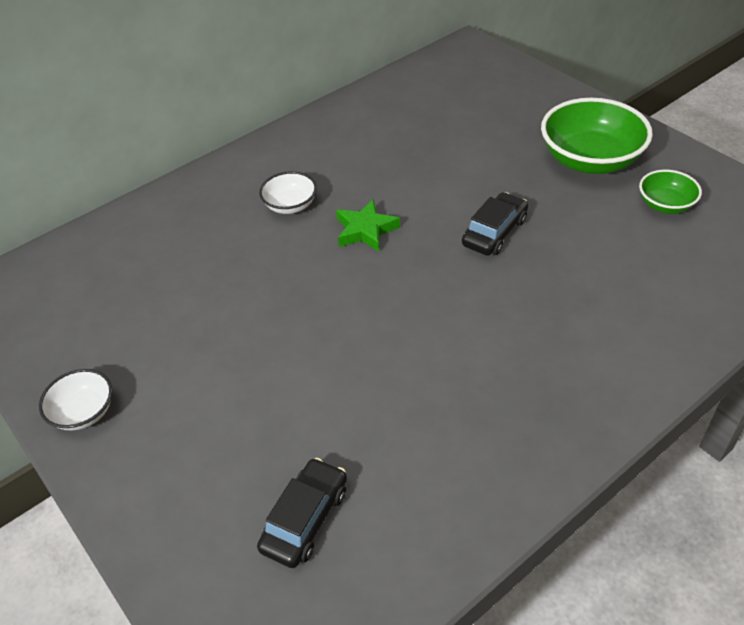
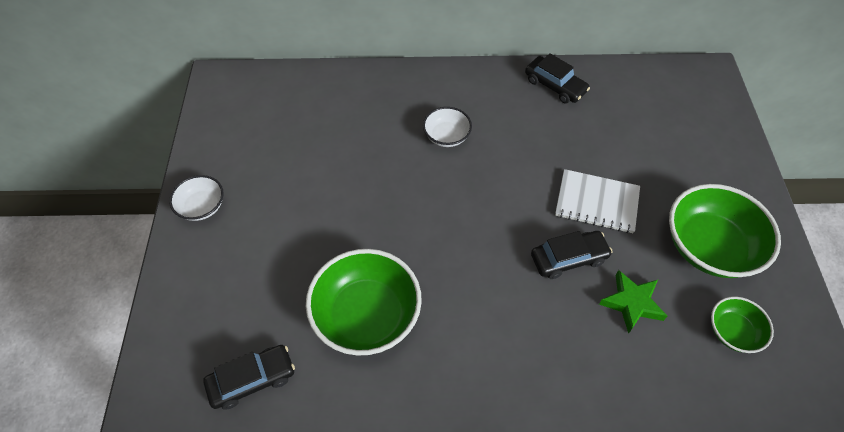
camera: 35 degrees right, 10 degrees up
green star [336,199,400,252] -> green star moved to [599,270,667,334]
none -> green bowl [306,249,422,356]
none -> black car [525,54,590,104]
none -> white notebook [555,169,640,233]

